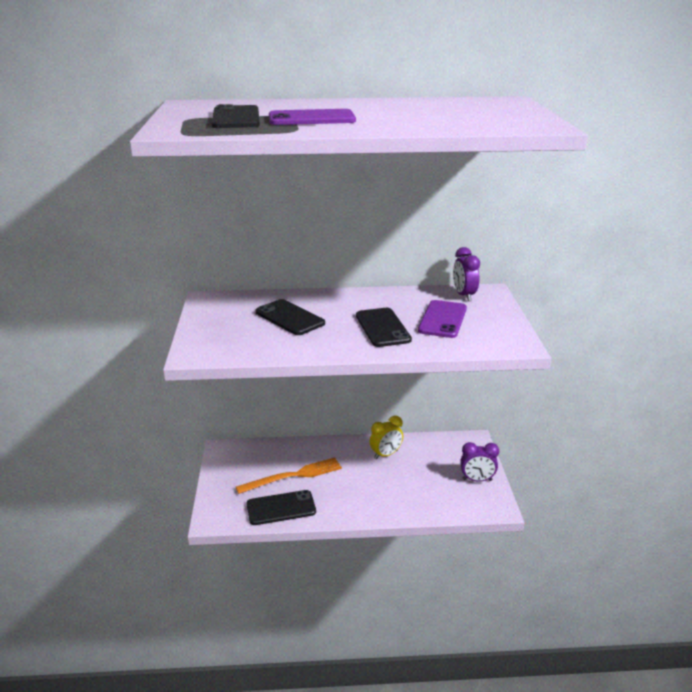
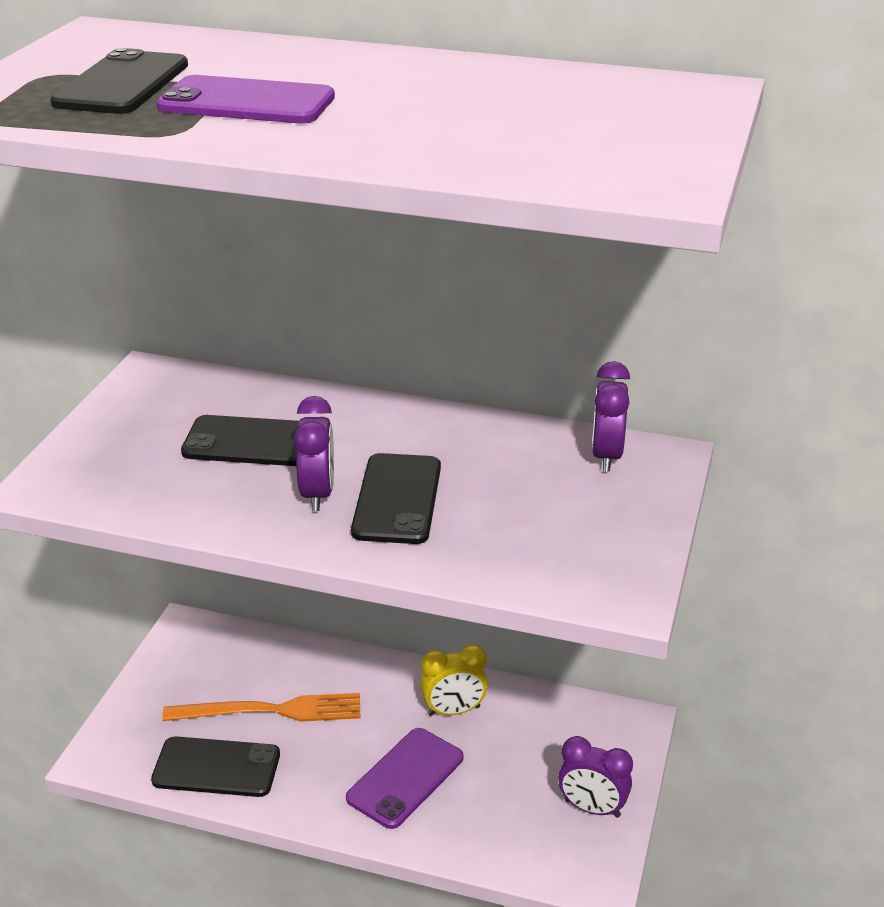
camera: 20 degrees right, 5 degrees up
black phone [256,299,325,335] -> black phone turned 60 degrees counterclockwise [181,415,299,466]
purple phone [418,300,467,338] -> purple phone moved to [346,728,463,829]
none -> purple clock [294,396,334,511]

